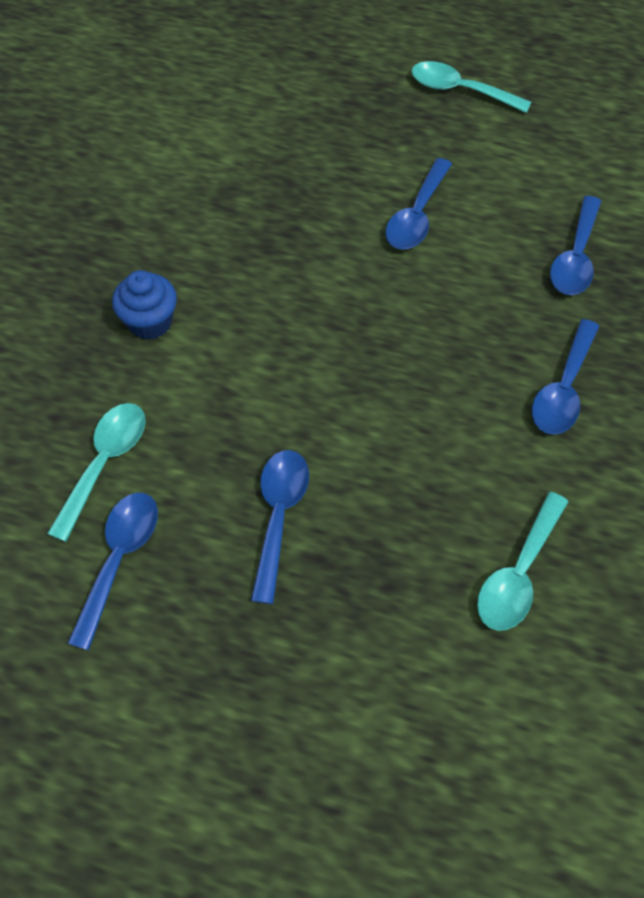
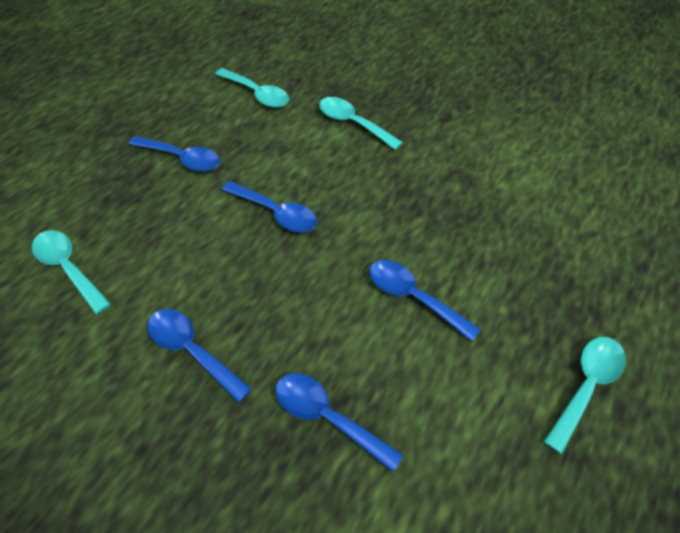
camera: 105 degrees right, 5 degrees down
blue spoon [67,492,158,650] -> blue spoon moved to [222,181,317,233]
blue cupcake [112,270,177,340] -> turquoise spoon [319,97,403,150]

